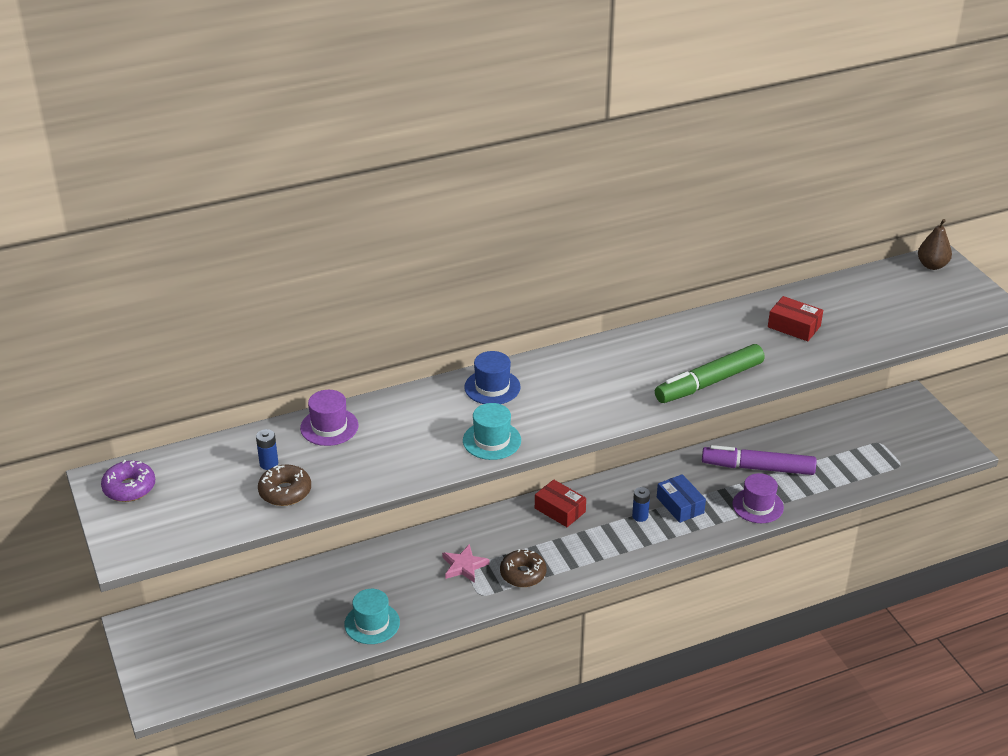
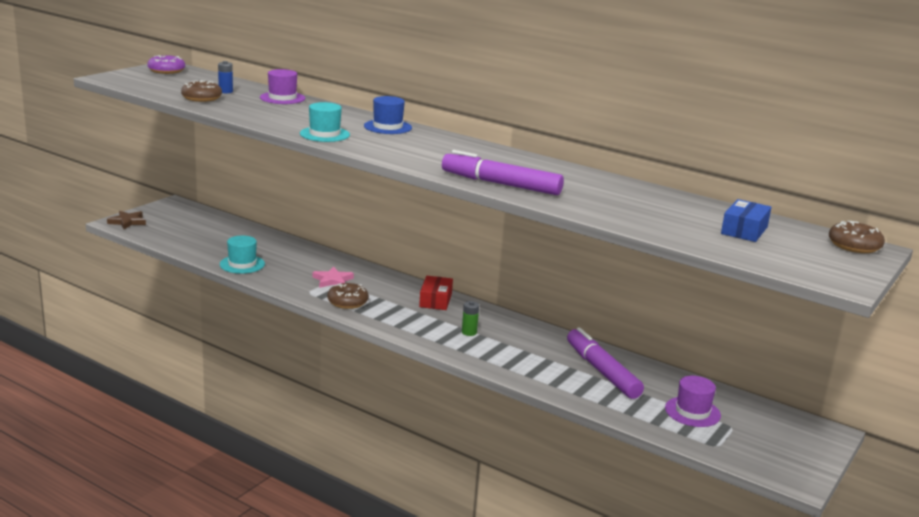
camera: 55 degrees right, 15 degrees down
blue battery [632,487,650,522] -> green battery [462,301,479,336]
green marker [655,344,765,403] -> purple marker [442,150,564,195]
blue box [657,474,706,523] -> blue box moved to [721,199,772,242]
purple hat [732,473,784,523] -> purple hat moved to [665,376,721,427]
red box [768,296,823,341] -> none
brown pear [918,219,952,270] -> brown donut [829,221,885,253]
none -> brown star [107,211,146,229]

